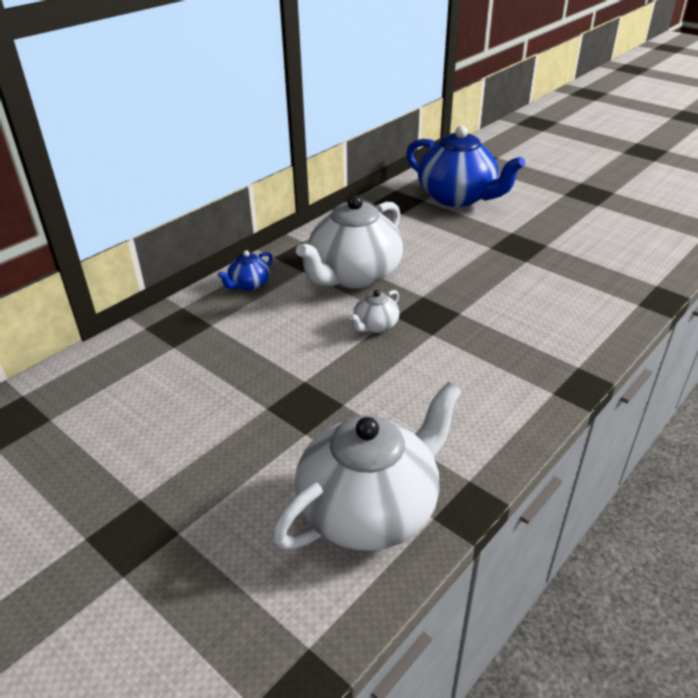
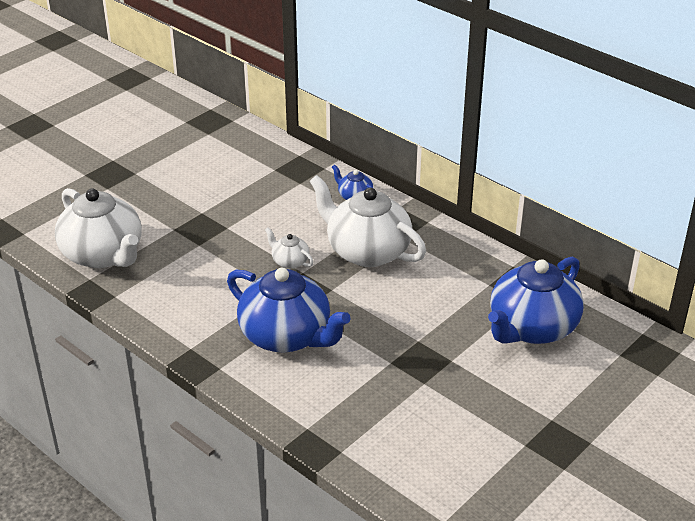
camera: 90 degrees right, 0 degrees up
none -> blue teapot [227,268,351,353]

